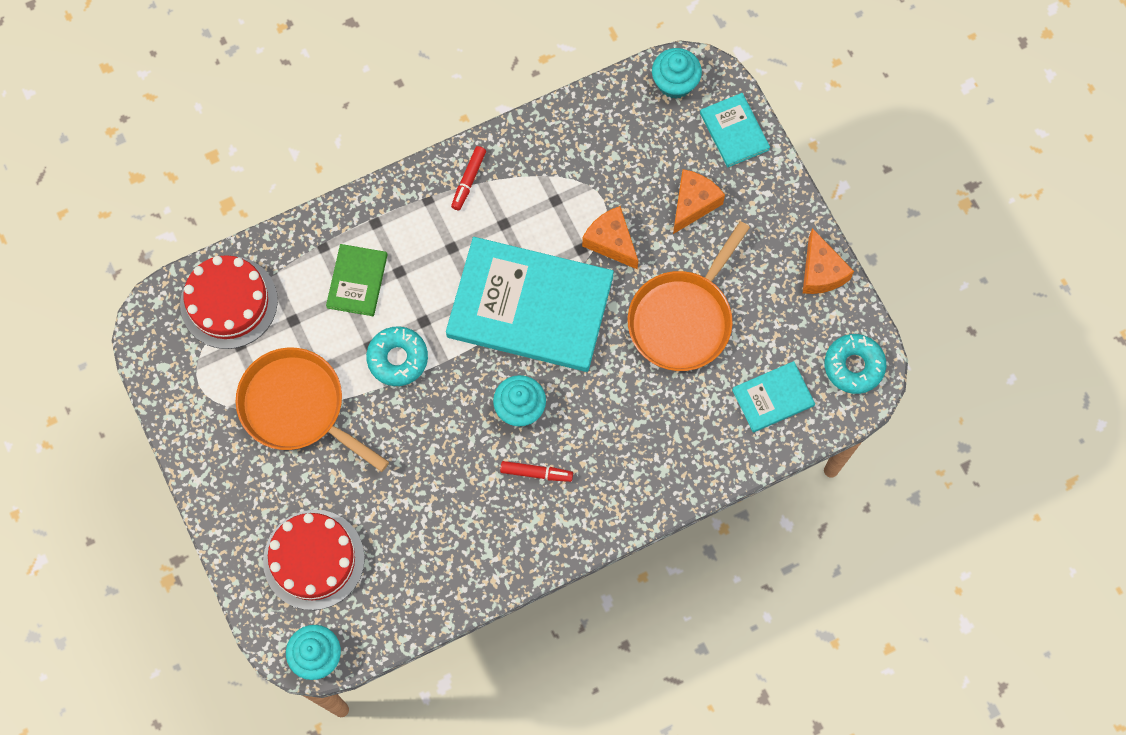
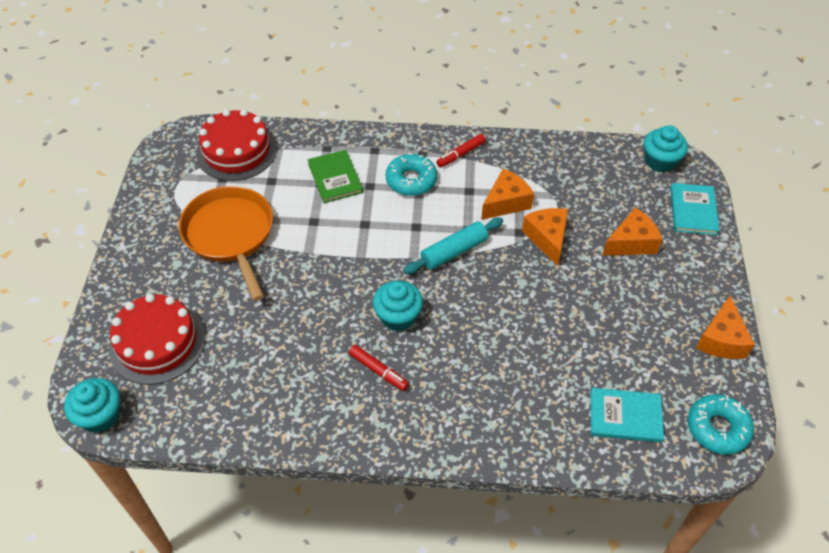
camera: 30 degrees right, 20 degrees down
green book [326,244,388,316] -> green book turned 60 degrees counterclockwise [307,150,363,203]
turquoise donut [366,326,428,386] -> turquoise donut moved to [386,153,437,196]
turquoise book [446,237,614,372] -> turquoise rolling pin [404,218,503,274]
orange pan [627,221,750,371] -> none
none -> orange cheese [481,169,534,220]

